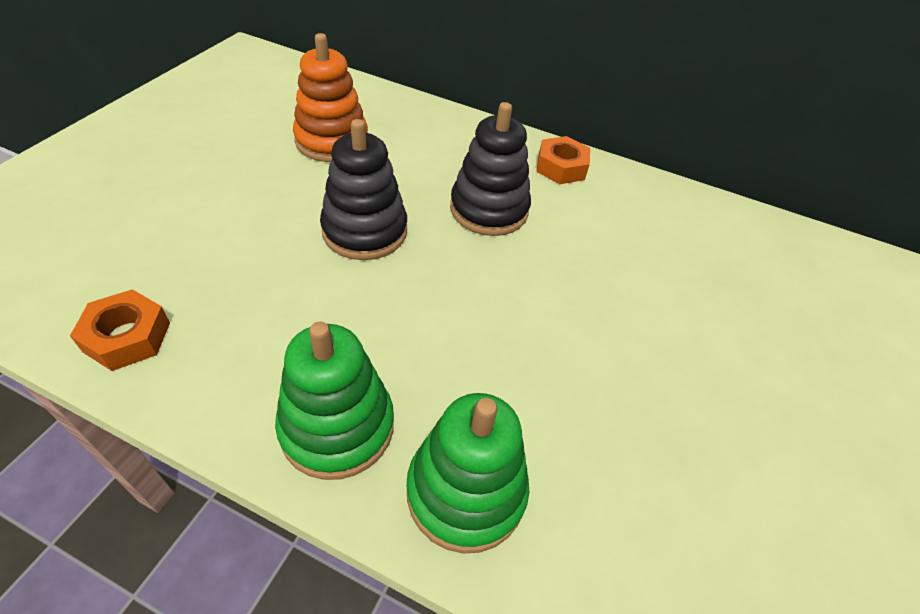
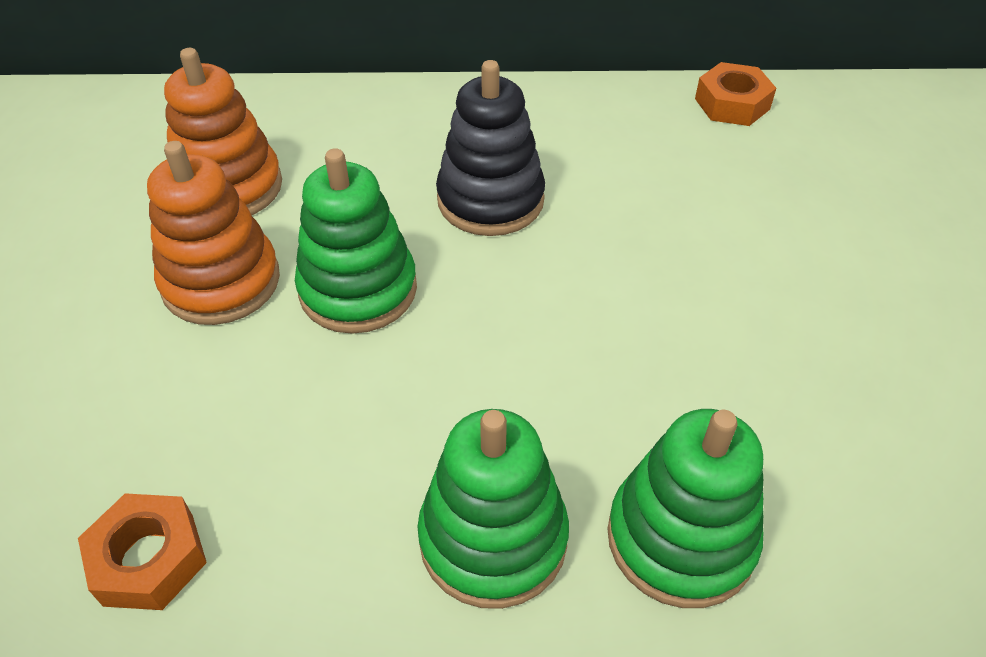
camera: 20 degrees left, 0 degrees up
black stacking toy [320,119,407,260] -> green stacking toy [295,148,417,334]
orange nut [536,136,590,184] -> orange nut moved to [695,62,776,126]
none -> orange stacking toy [147,141,280,325]

